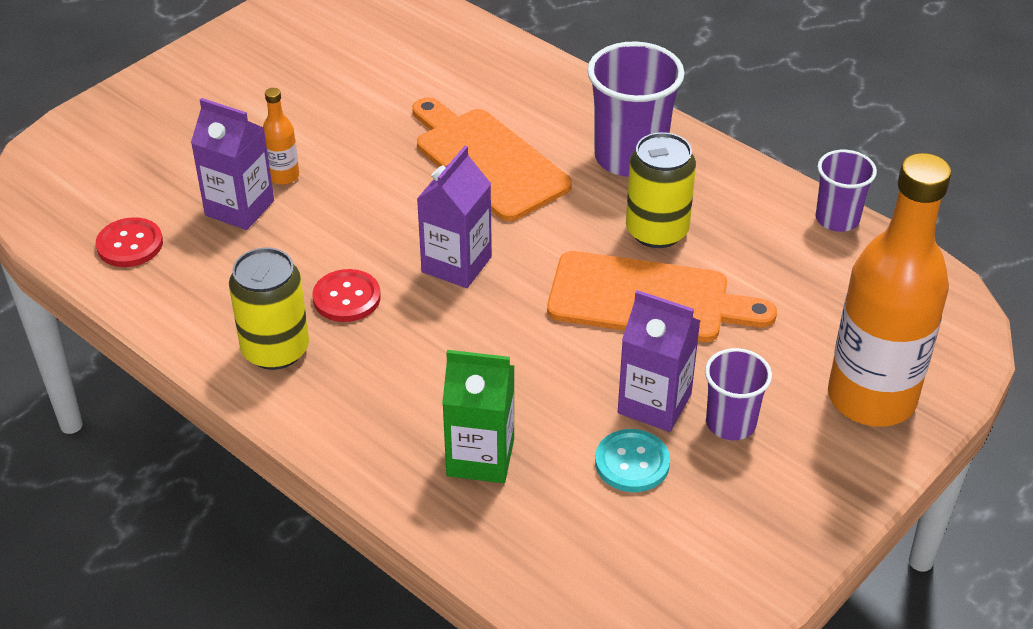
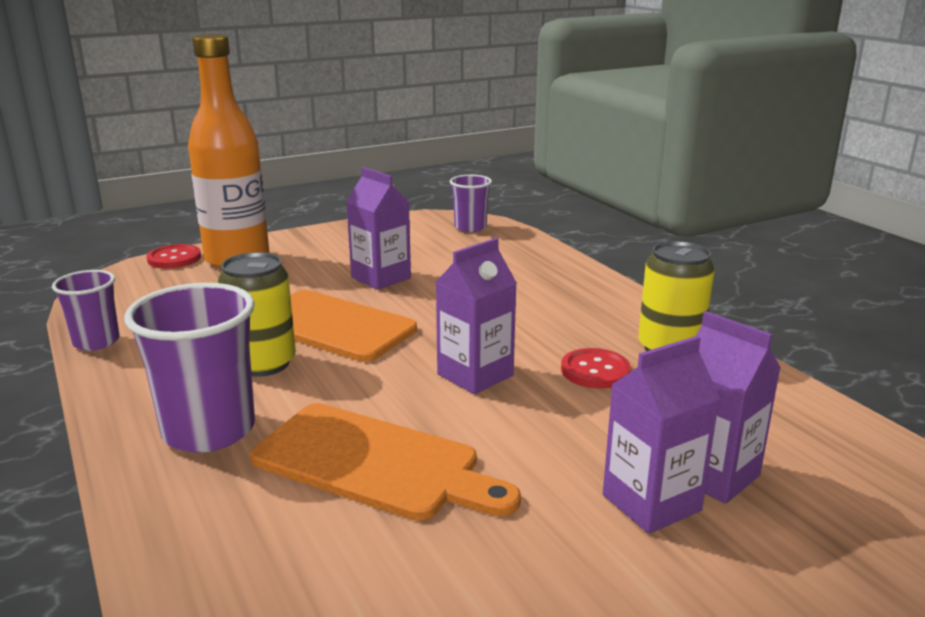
camera: 160 degrees left, 20 degrees down
red button [96,217,163,267] -> red button moved to [147,244,201,269]
orange bottle [263,88,299,185] -> purple carton [603,336,720,534]
orange cutting board [412,98,572,221] -> orange cutting board turned 45 degrees counterclockwise [250,403,521,521]
green carton [442,350,514,483] -> none
turquoise button [595,429,670,492] -> none
purple cup [705,348,772,440] -> purple cup moved to [450,175,492,232]

